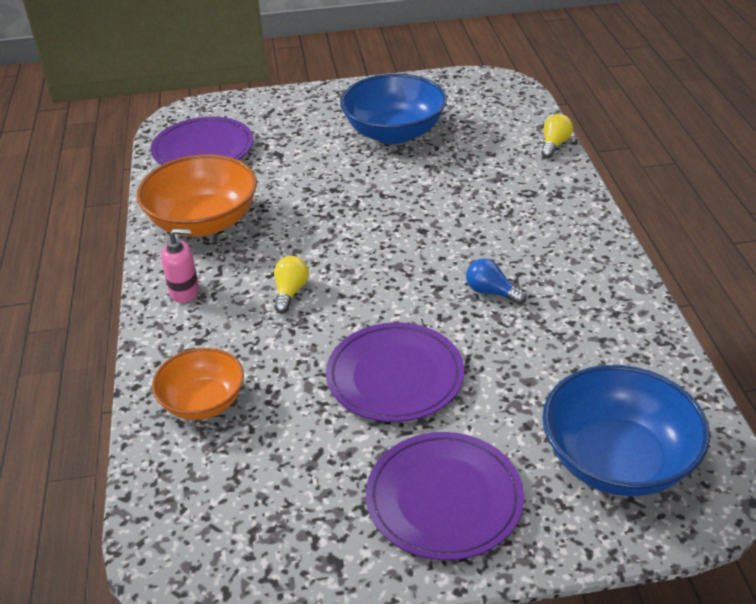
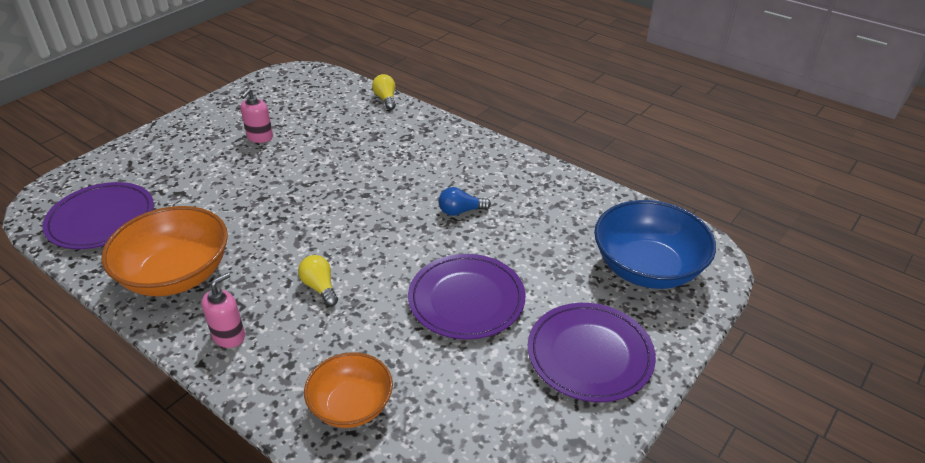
camera: 45 degrees left, 0 degrees up
blue bowl [340,74,447,144] -> pink soap dispenser [240,88,273,143]

